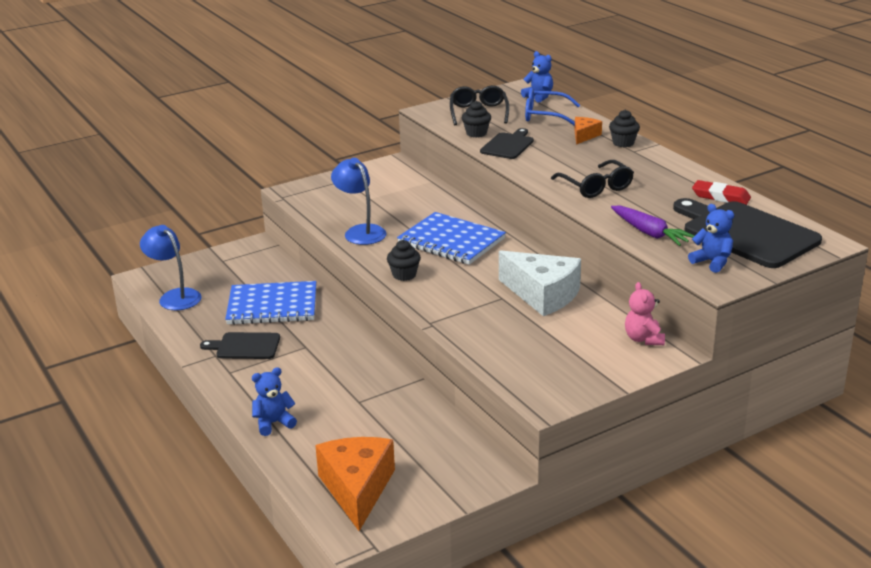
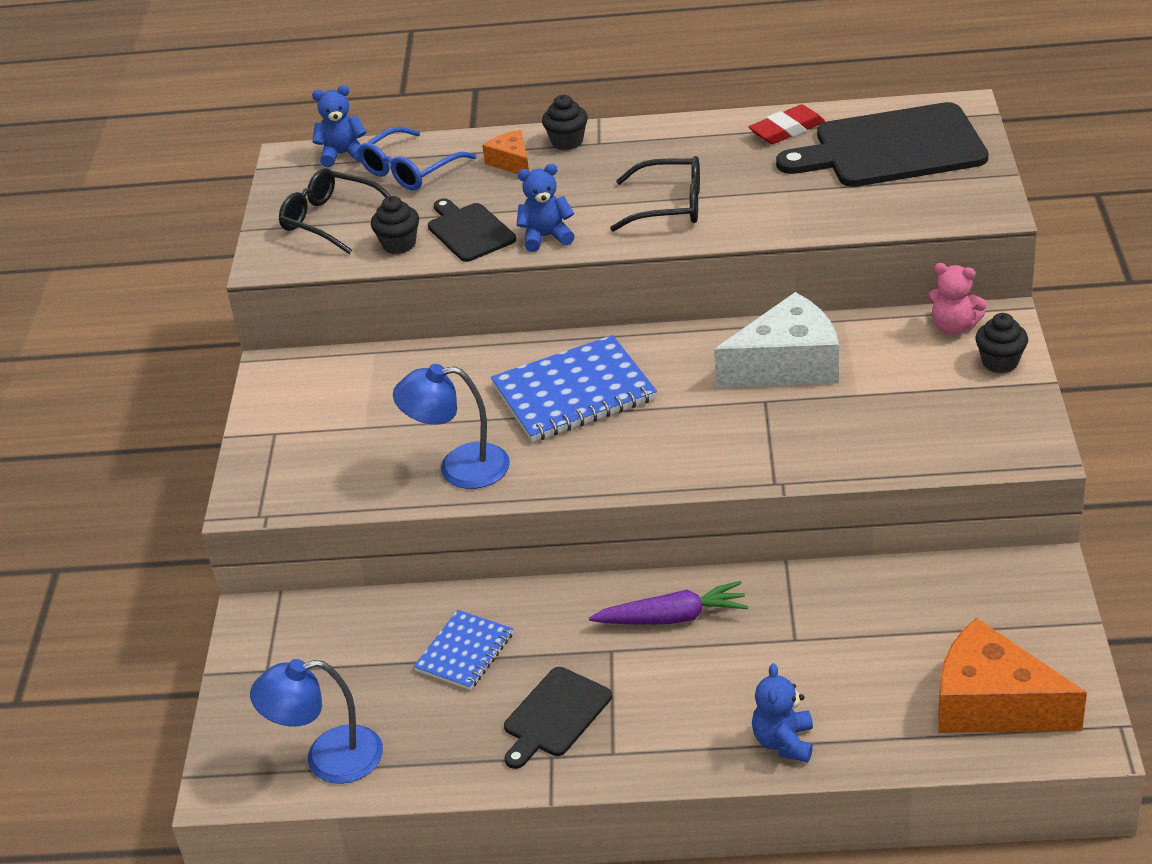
camera: 55 degrees left, 10 degrees up
blue notebook [225,281,316,325] -> blue notebook [413,610,513,690], size x0.58
black cupcake [387,240,421,281] -> black cupcake moved to [975,313,1028,373]
purple carrot [611,206,694,246] -> purple carrot moved to [589,581,749,625]
blue teddy bear [688,204,734,273] -> blue teddy bear moved to [516,164,575,252]

